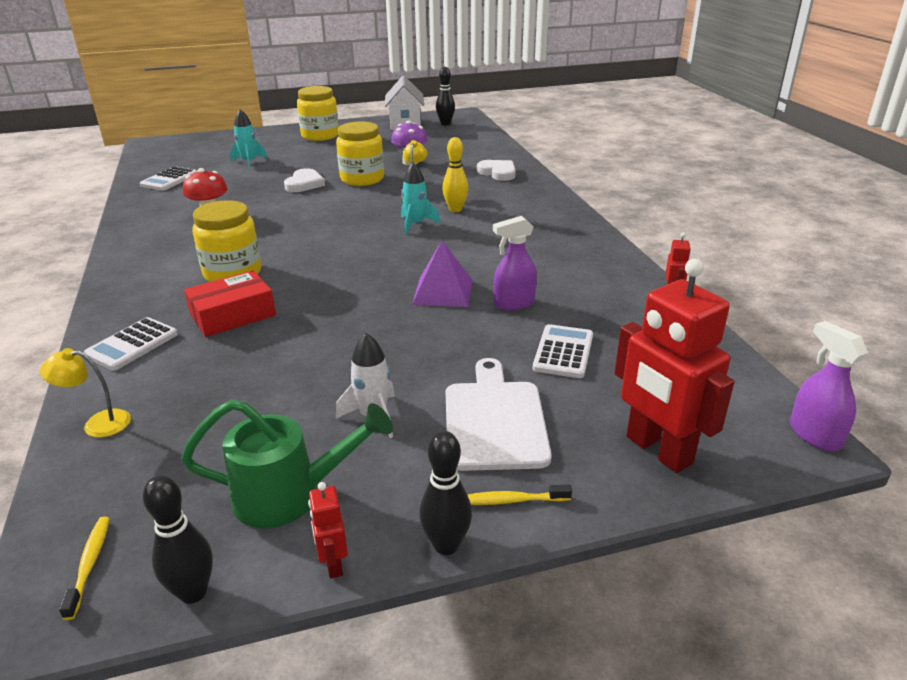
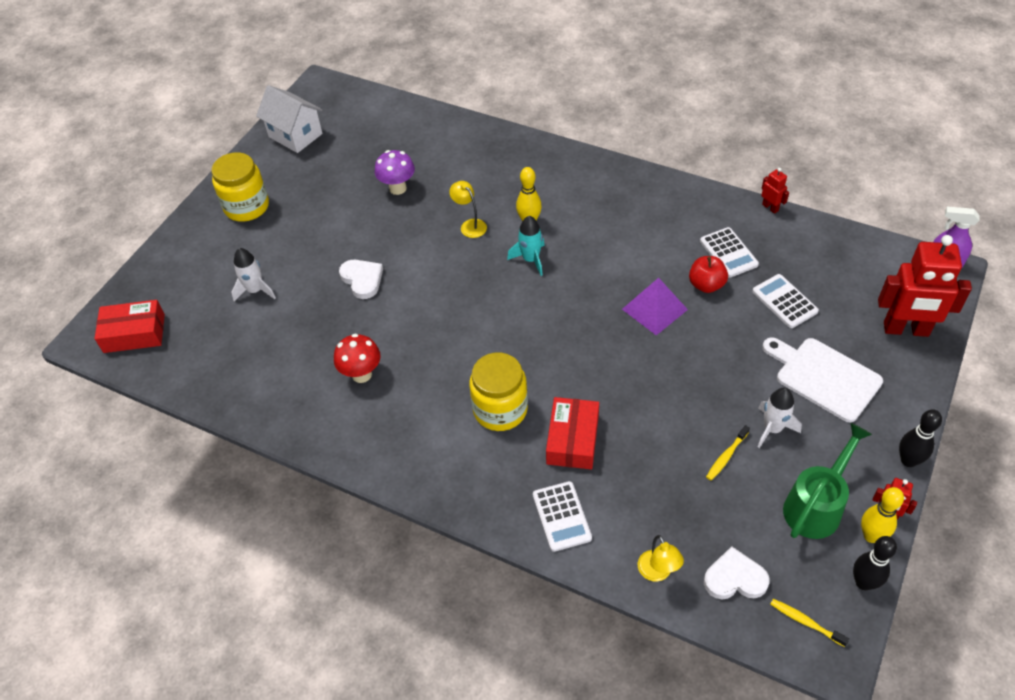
camera: 45 degrees left, 20 degrees up
yellow lamp [40,348,131,438] -> yellow lamp turned 60 degrees counterclockwise [638,535,684,582]
white calculator [140,166,197,191] -> white calculator moved to [700,227,759,278]
turquoise rocket [230,109,267,169] -> white rocket [232,248,276,301]
yellow jar [336,122,384,186] -> none
black bowling pin [436,67,455,125] -> none
yellow toothbrush [467,484,572,505] -> yellow toothbrush moved to [706,425,750,480]
white heart [477,160,516,181] -> white heart moved to [704,546,769,600]
purple spray bottle [493,216,537,311] -> red apple [689,256,728,293]
none -> red box [94,300,165,353]
none -> yellow bowling pin [861,487,904,543]

